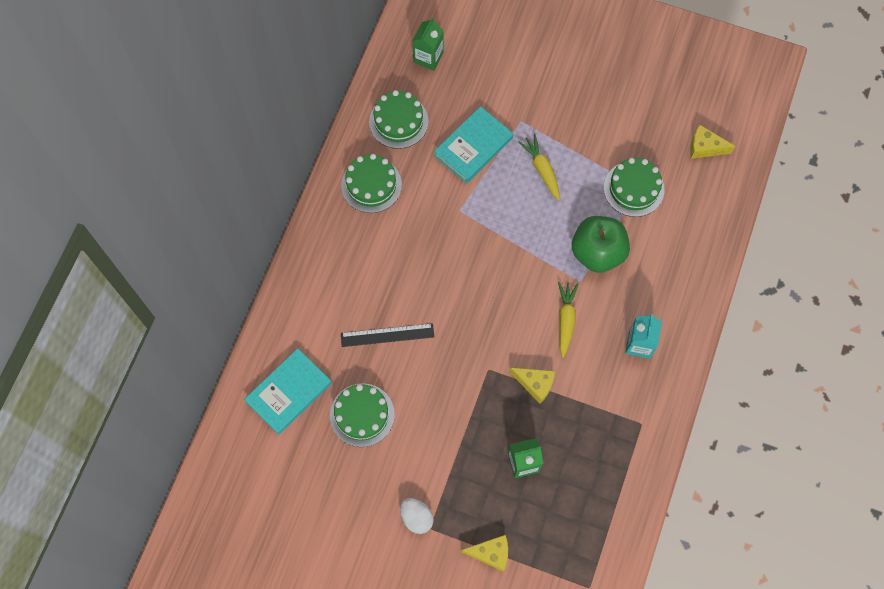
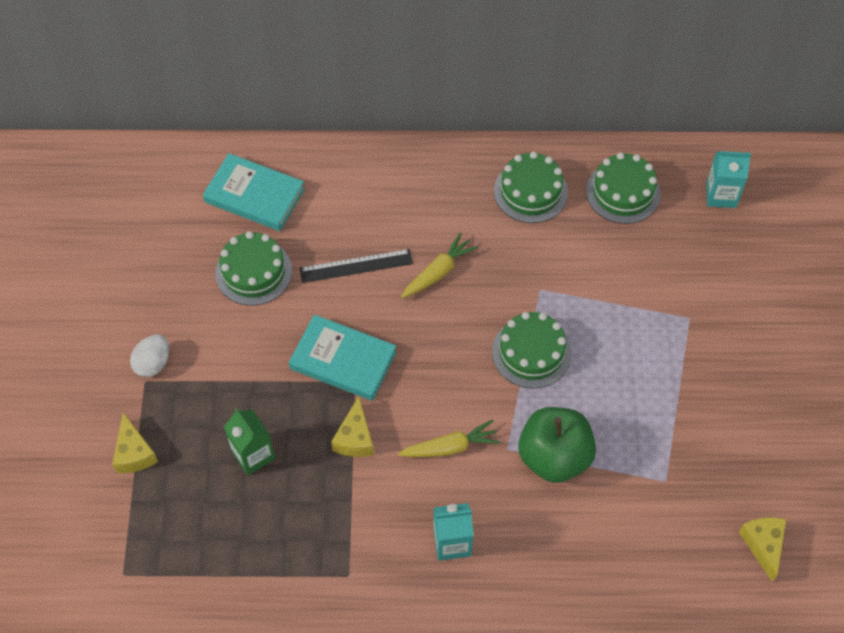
camera: 70 degrees right, 10 degrees down
black ruler [341,323,434,347] -> black ruler turned 75 degrees counterclockwise [300,249,413,283]
green carton [412,17,444,71] -> turquoise carton [706,151,751,208]
turquoise book [434,106,513,184] -> turquoise book moved to [289,315,397,401]
yellow carrot [518,134,560,200] -> yellow carrot moved to [401,232,478,298]
green cake [604,158,664,217] -> green cake moved to [492,312,571,389]

